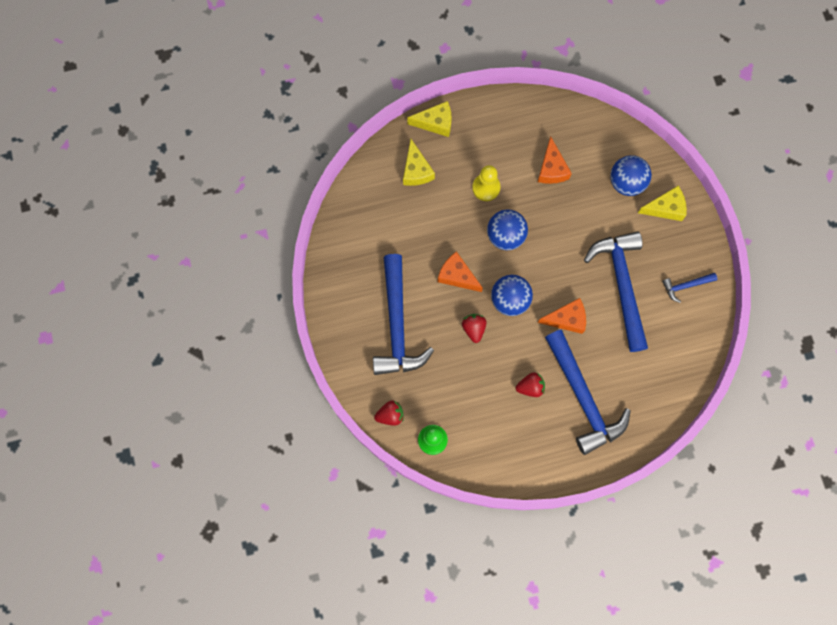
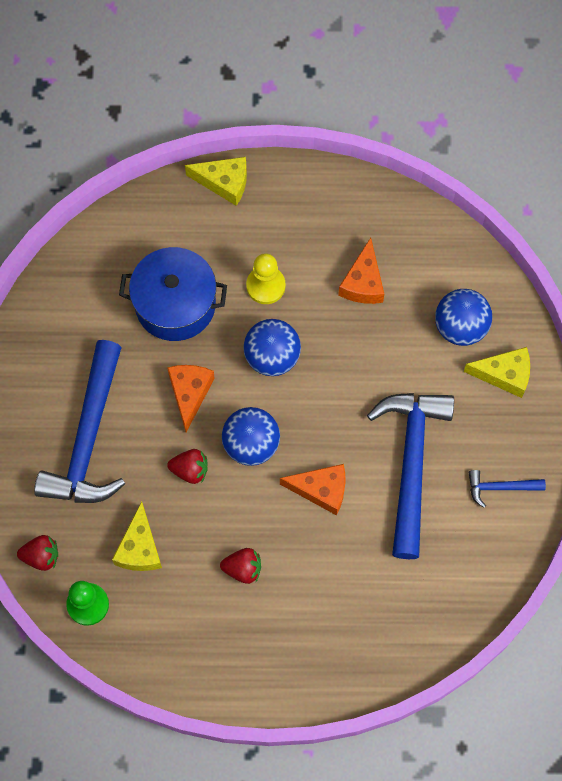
camera: 15 degrees right, 5 degrees down
yellow cheese [403,139,435,186] -> yellow cheese moved to [112,501,162,571]
orange cheese [438,251,483,292] -> orange cheese turned 45 degrees clockwise [167,365,215,432]
red strawberry [462,314,487,343] -> red strawberry turned 90 degrees clockwise [167,449,208,484]
blue hammer [545,330,631,455] -> none
none -> blue pot [119,247,227,341]

